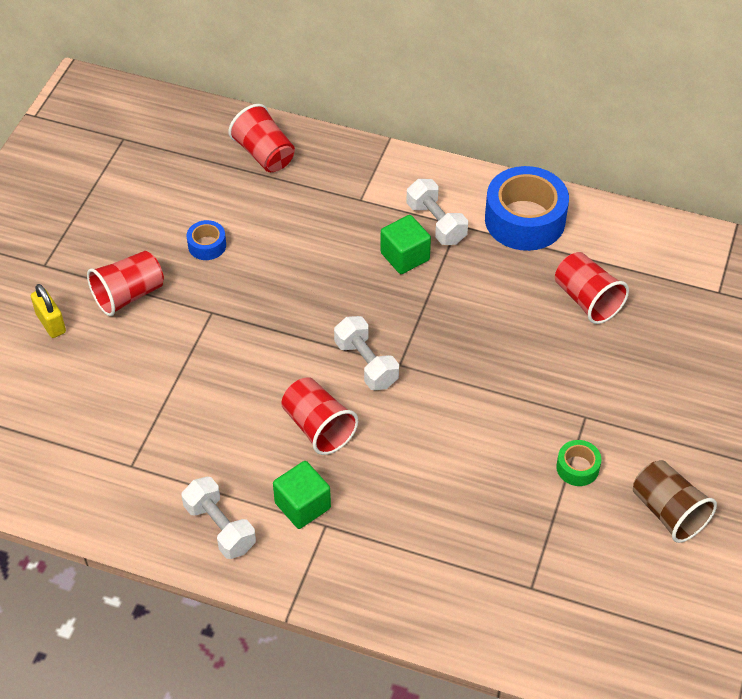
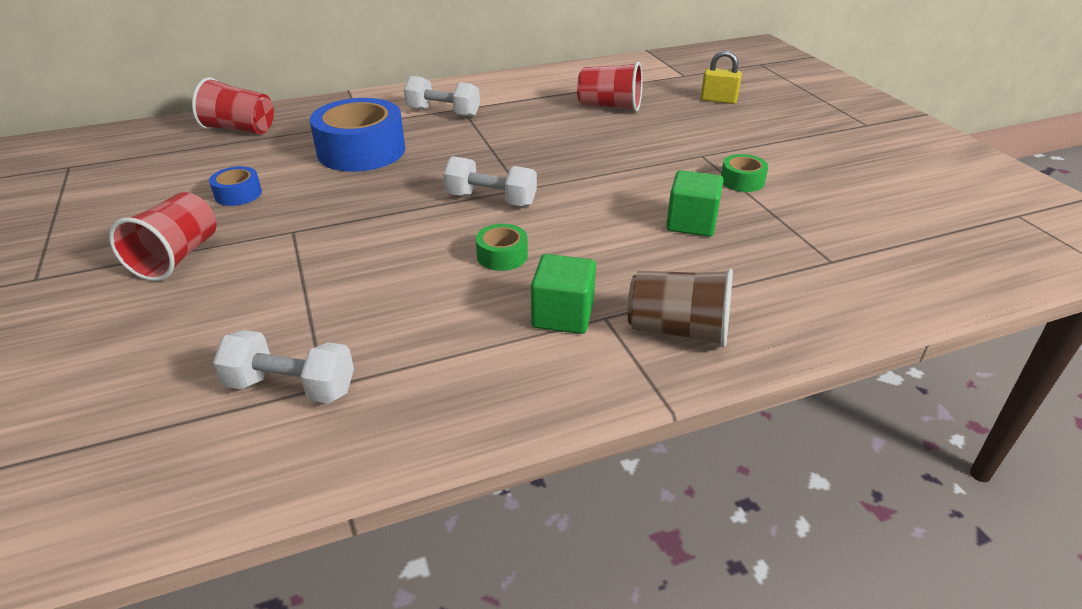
camera: 40 degrees left, 15 degrees down
yellow padlock [31,284,66,338] -> yellow padlock moved to [701,50,742,104]
white dumbbell [181,477,256,559] -> white dumbbell moved to [213,330,354,404]
red cup [281,377,358,455] -> green tape [476,224,528,271]
green cube [380,215,431,274] -> green cube moved to [666,170,724,237]
blue tape [485,166,569,251] -> blue tape moved to [310,98,405,172]
brown cup [633,460,717,543] -> brown cup moved to [628,269,733,347]

